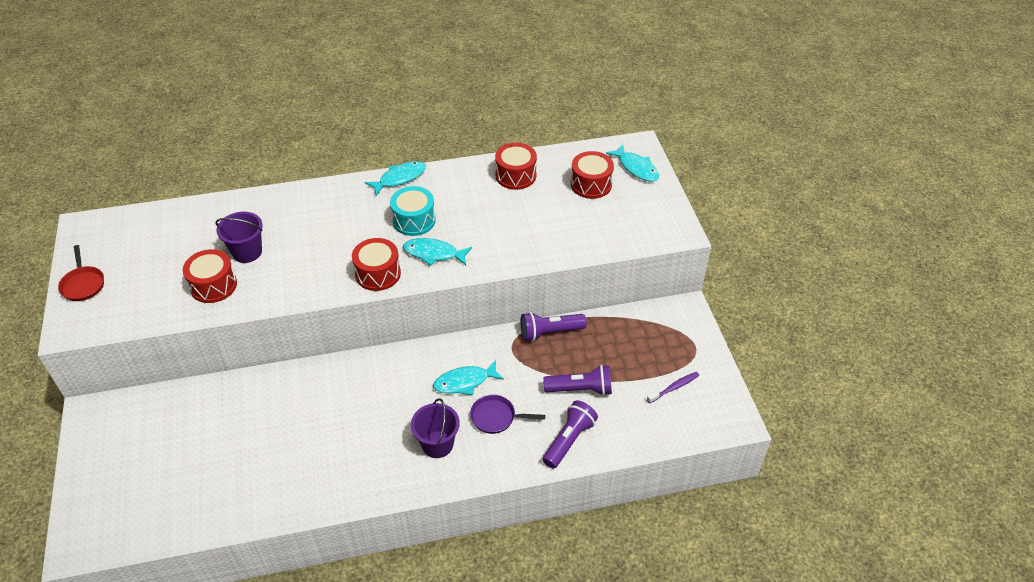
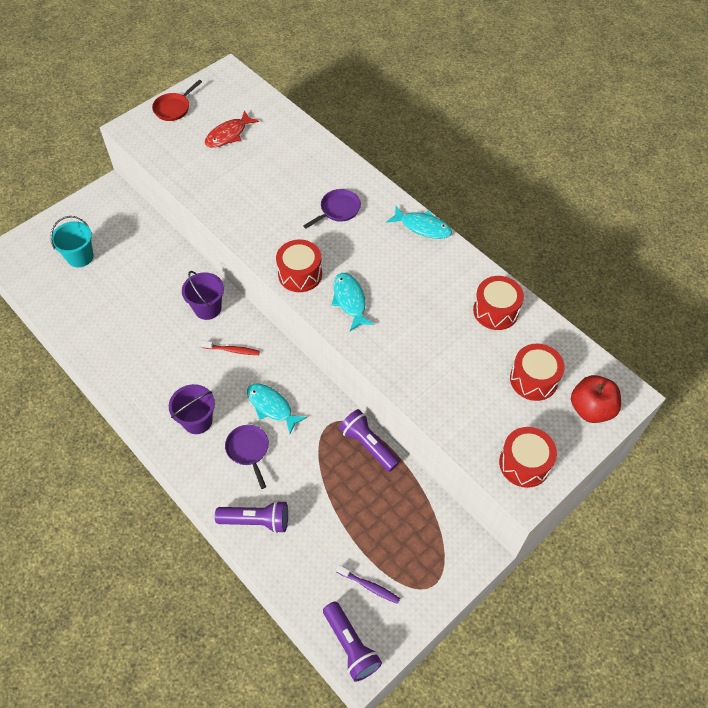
camera: 60 degrees right, 10 degrees up
red drum [183,249,237,303] -> red drum moved to [499,427,557,488]
purple bucket [216,212,263,263] -> purple bucket moved to [182,271,224,320]
turquoise drum [390,186,436,236] -> none
purple flashlight [543,365,612,396] -> purple flashlight moved to [323,602,382,682]
turquoise fish [606,144,659,182] -> red apple [571,375,621,423]
none -> turquoise bucket [50,216,93,267]
none -> red toothbrush [201,341,260,355]
none -> red fish [205,110,259,148]
none -> purple pan [303,189,361,229]

